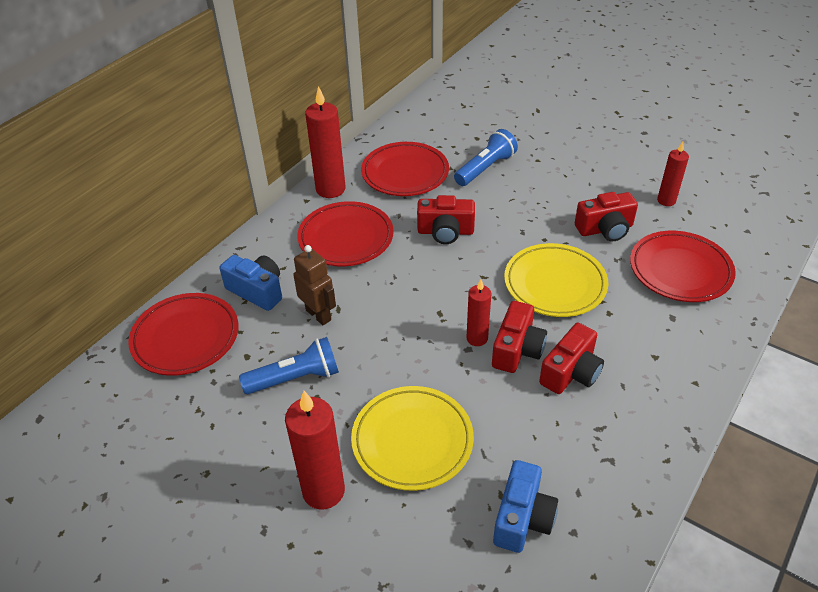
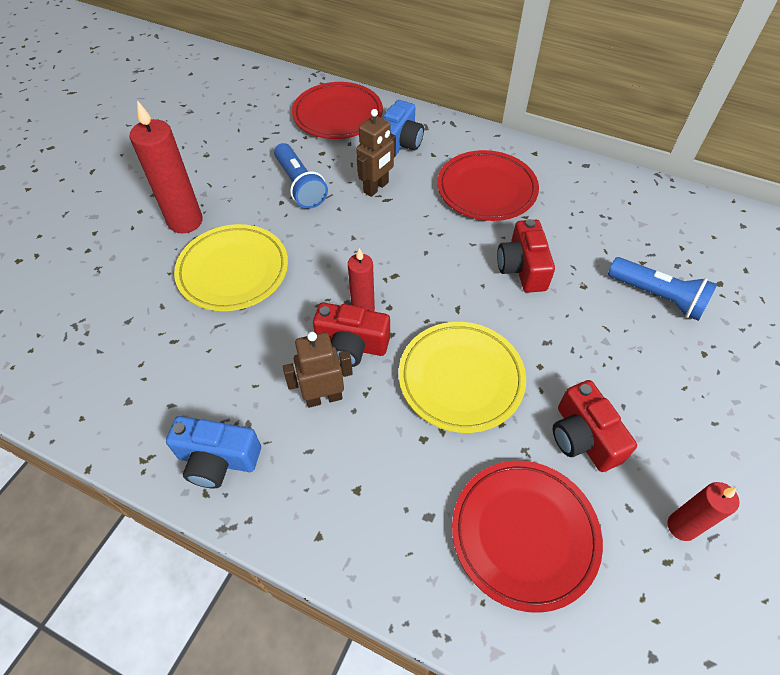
camera: 80 degrees right, 10 degrees up
red candle [305,86,346,198] -> none
red plate [361,142,449,196] -> none
blue camera [493,460,558,553] -> blue camera moved to [166,416,261,488]
red camera [539,323,604,394] -> brown robot [283,332,353,408]

